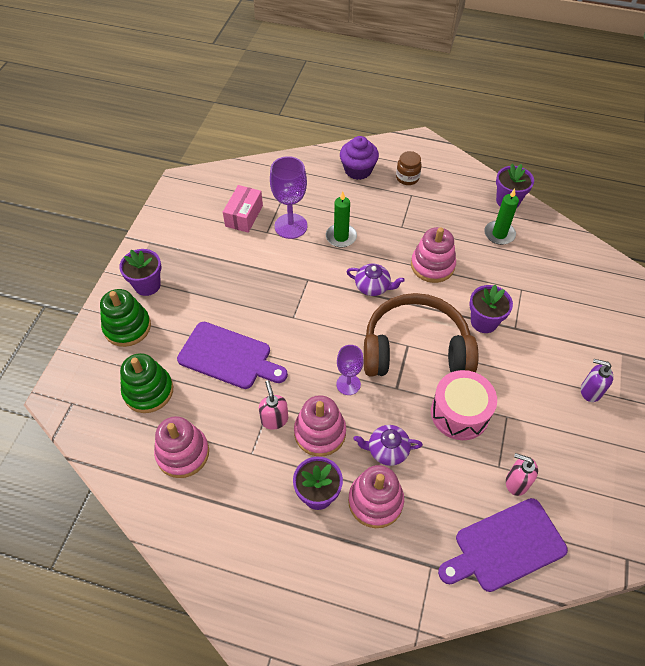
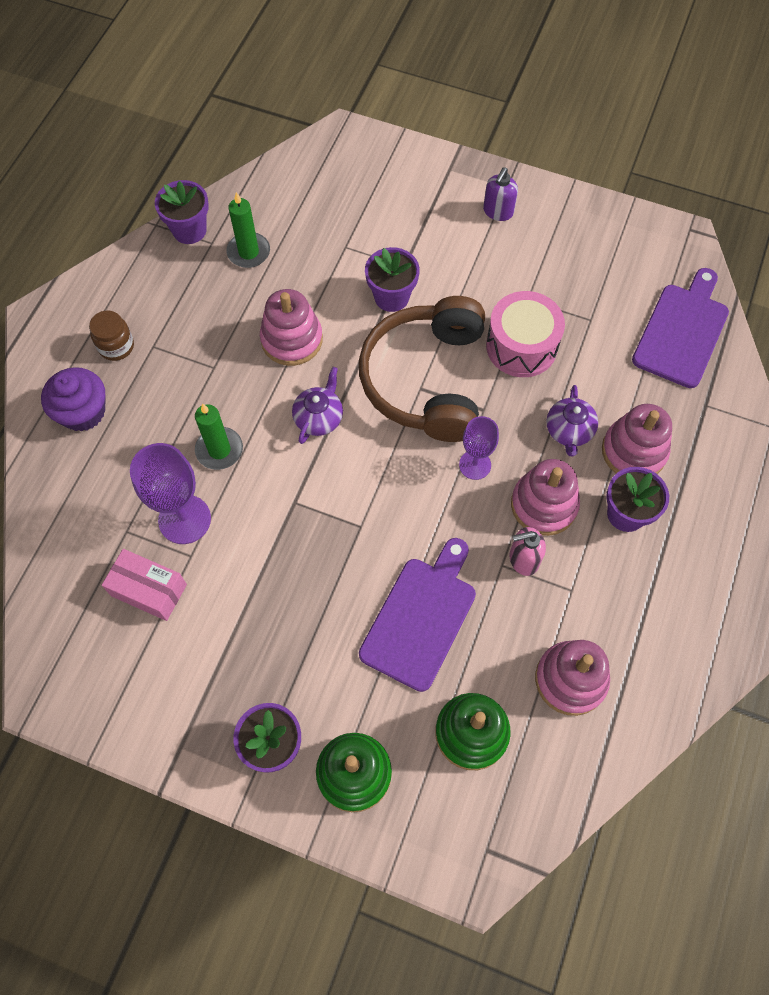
camera: 85 degrees left, 10 degrees up
purple cutting board [438,498,568,592] -> purple cutting board turned 135 degrees counterclockwise [632,268,729,388]
pink soap dispenser [506,453,538,496] -> none

